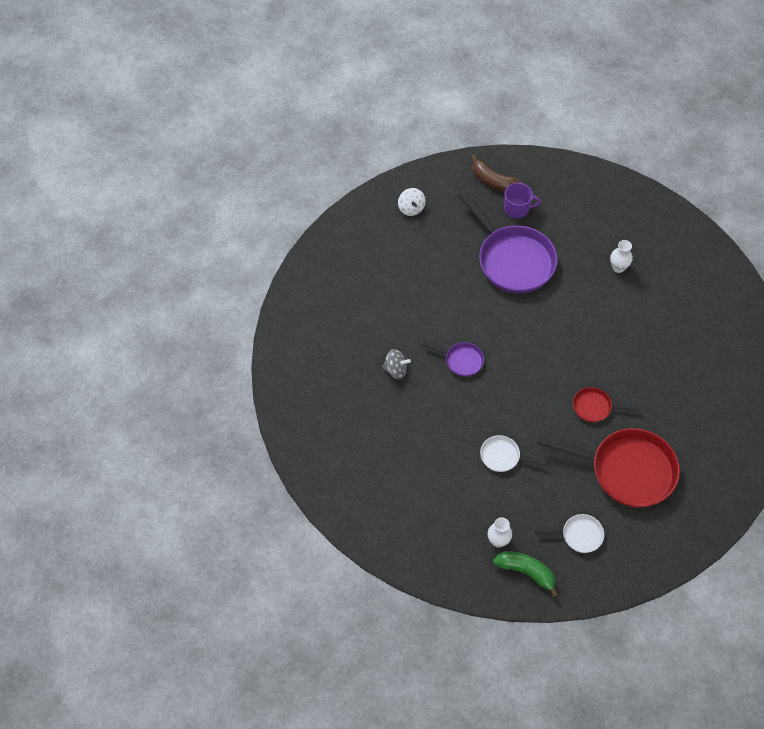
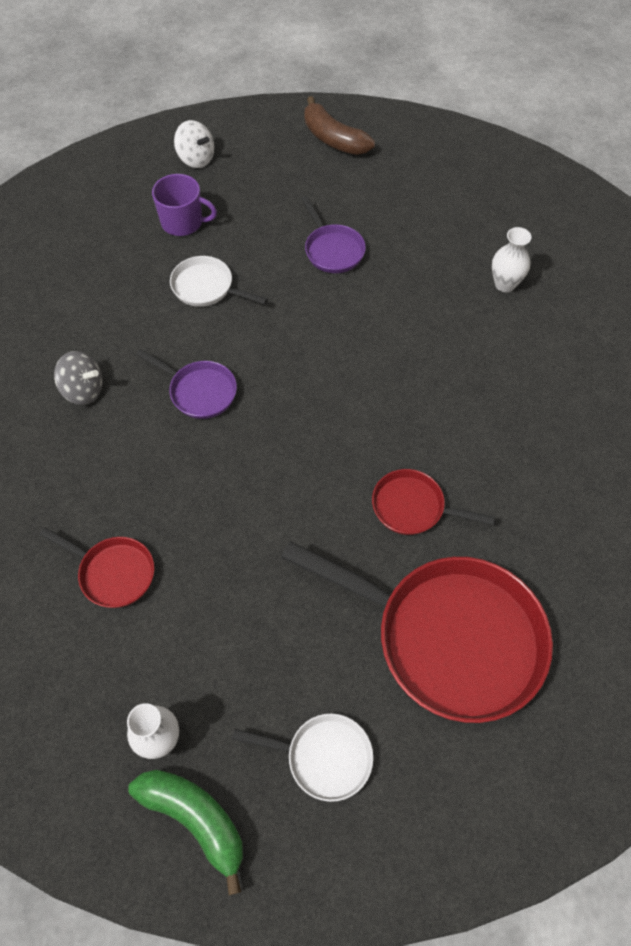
camera: 10 degrees right, 0 degrees up
white spinning top [398,188,426,216] -> white spinning top turned 45 degrees counterclockwise [174,120,214,168]
purple pan [458,192,558,293] -> purple pan [301,196,366,273], size x0.47
white pan [480,435,547,472] -> white pan moved to [170,256,268,307]
purple mug [504,183,541,218] -> purple mug moved to [152,174,217,236]
none -> red pan [39,527,154,608]

